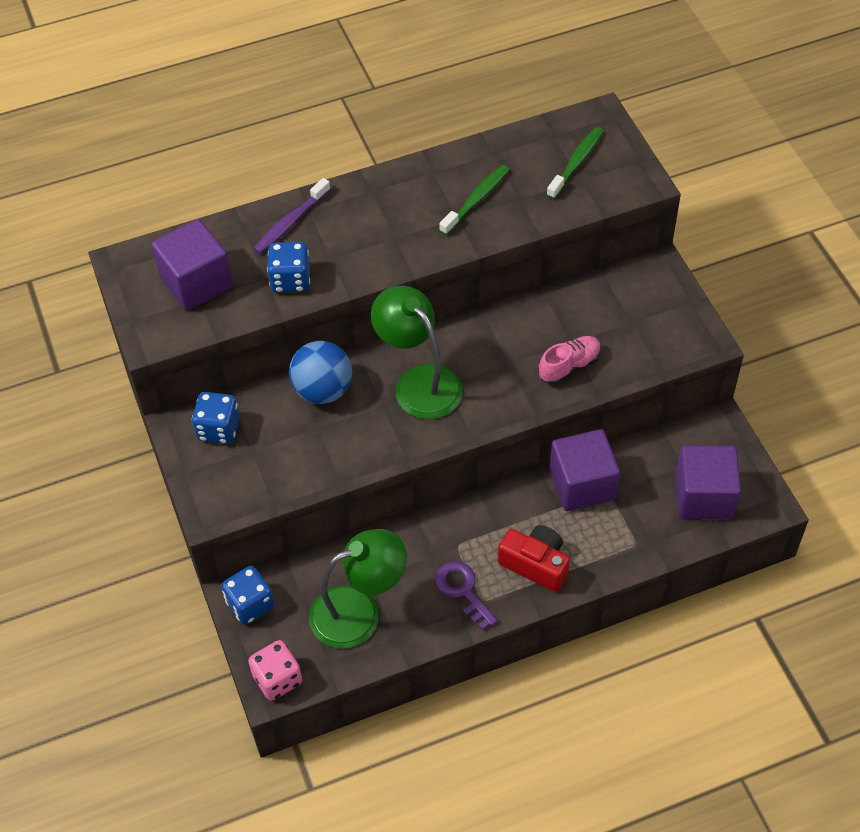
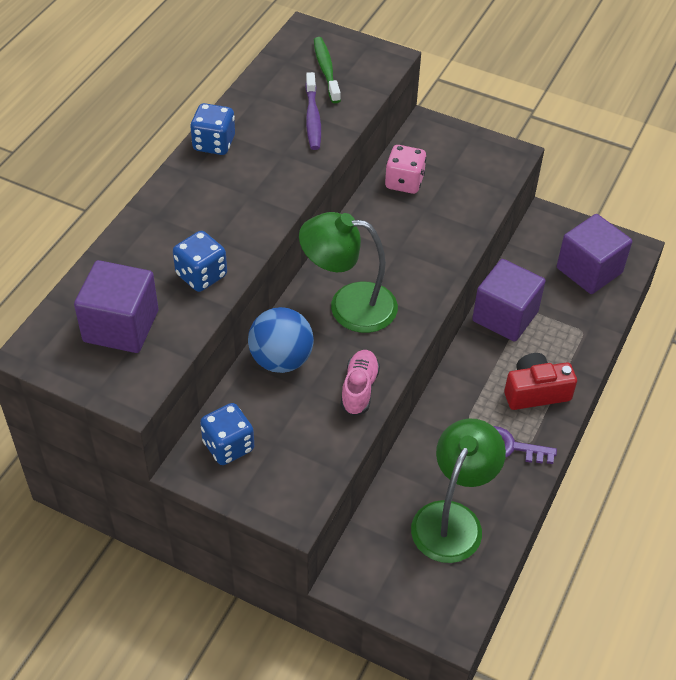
camera: 45 degrees left, 5 degrees down
blue dice [221,566,275,625] -> blue dice moved to [190,103,235,155]
pink dice [248,640,302,701] -> pink dice moved to [385,145,427,194]
purple toothbrush [253,178,331,254] -> purple toothbrush moved to [305,72,321,150]
green toothbrush [439,165,509,235] -> none
pink shoe [539,336,601,385] -> pink shoe moved to [341,350,380,416]

